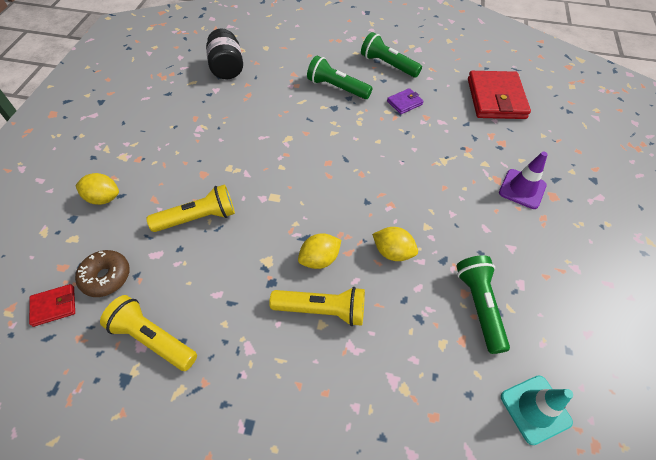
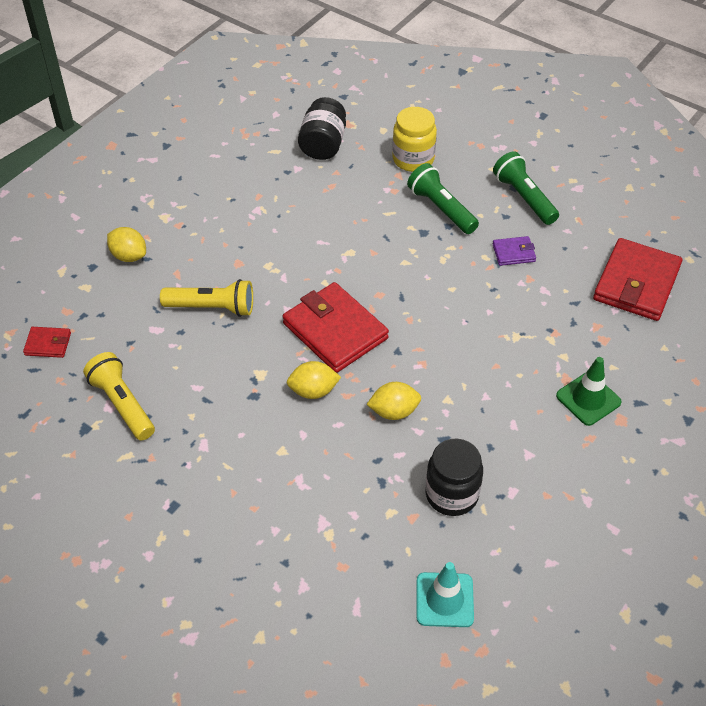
camera: 25 degrees right, 5 degrees down
brown donut [75,250,130,297] -> none
yellow flashlight [269,287,365,326] -> none
yellow lemon [372,227,418,261] -> yellow lemon turned 60 degrees counterclockwise [366,382,421,420]
green flashlight [456,255,510,354] -> black jar [425,439,483,516]
purple traffic cone [499,151,548,209] -> green traffic cone [556,357,622,426]
none -> red wallet [283,282,389,373]
none -> yellow jar [392,107,437,172]

